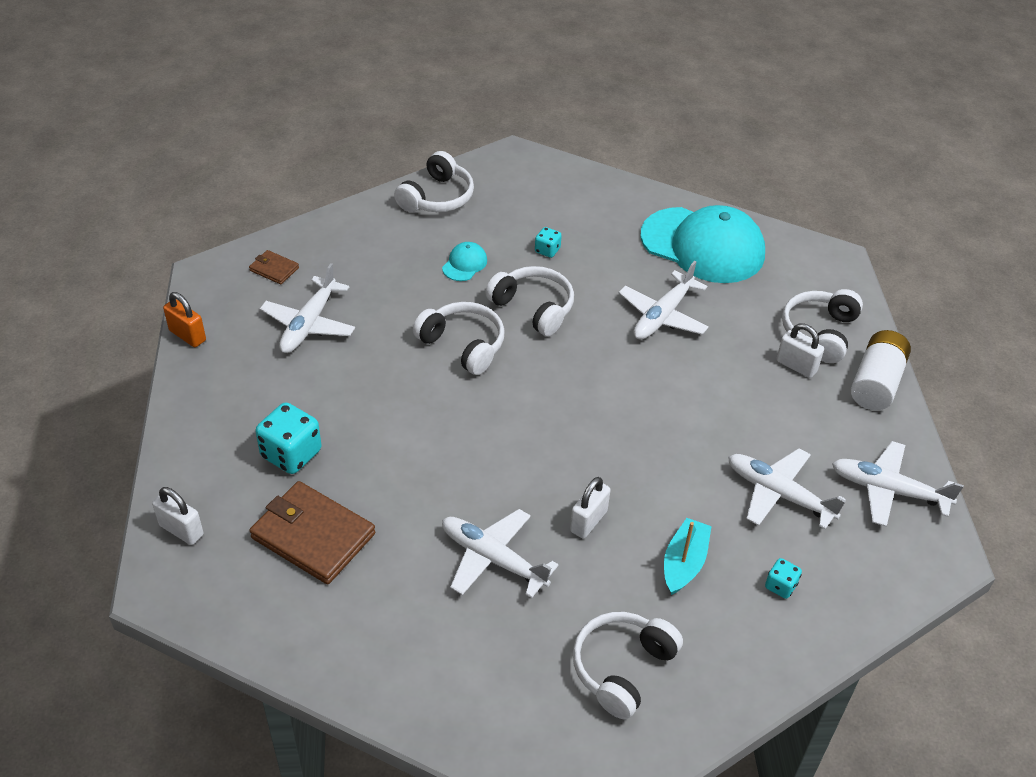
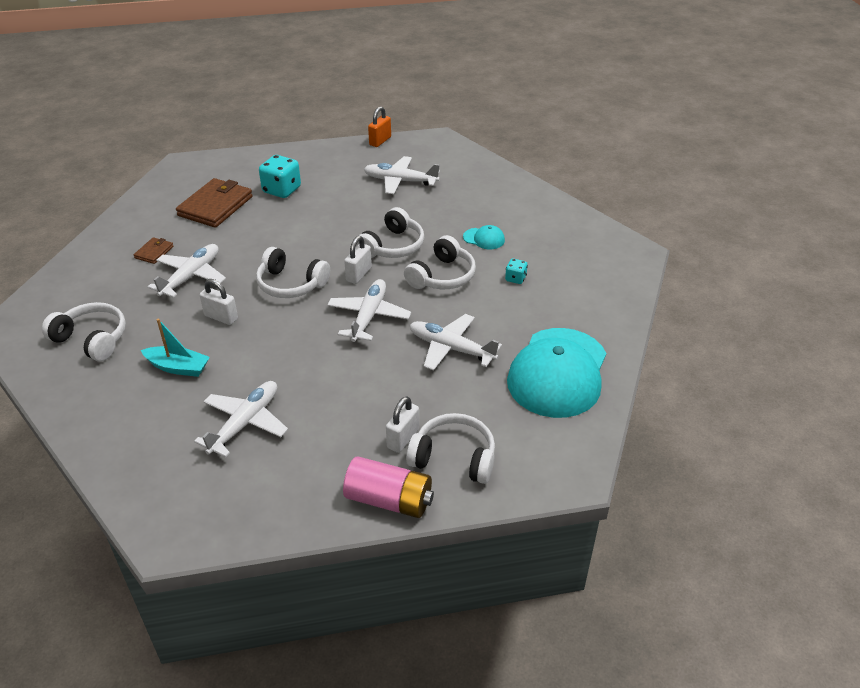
camera: 85 degrees right, 5 degrees down
white padlock [152,487,204,545] -> white padlock moved to [344,236,372,284]
brown wallet [249,250,299,284] -> brown wallet moved to [134,237,173,264]
white headphones [394,151,474,212] -> white headphones moved to [256,247,330,298]
turquoise dice [765,558,802,599] -> none
white plane [832,441,964,527] -> white plane moved to [327,279,411,342]
white battery [851,330,911,410] -> pink battery [343,456,434,518]

